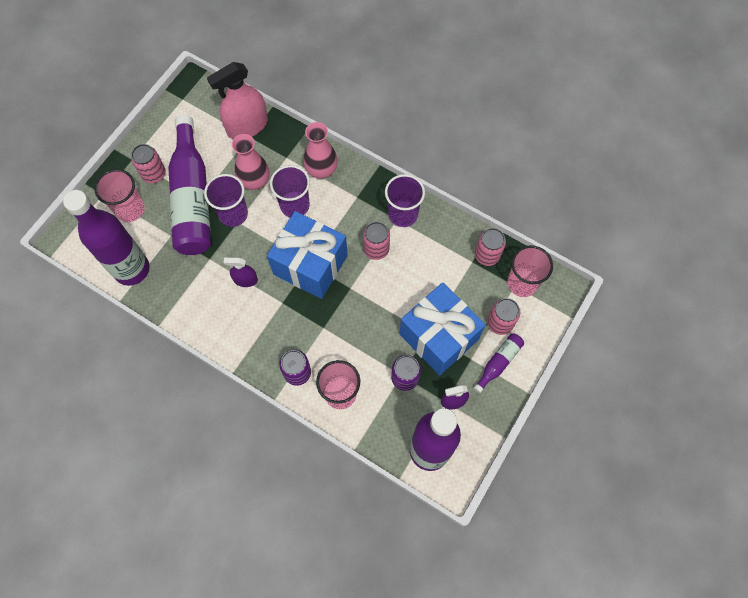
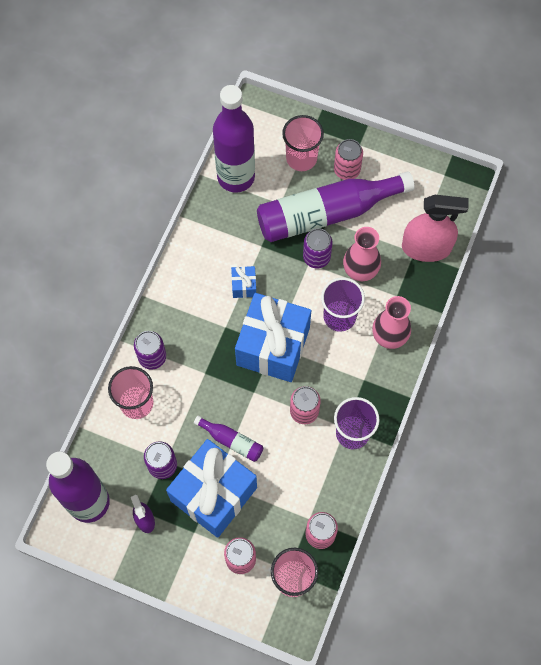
camera: 80 degrees right, 0 degrees up
purple cup [204,174,248,227] -> purple can [303,228,333,268]
pink spray bottle [207,62,268,139] -> pink spray bottle turned 135 degrees clockwise [402,195,469,262]
purple spray bottle [223,257,258,287] -> blue gift [231,266,256,298]
purple bottle [474,333,524,393] -> purple bottle moved to [194,416,263,462]

